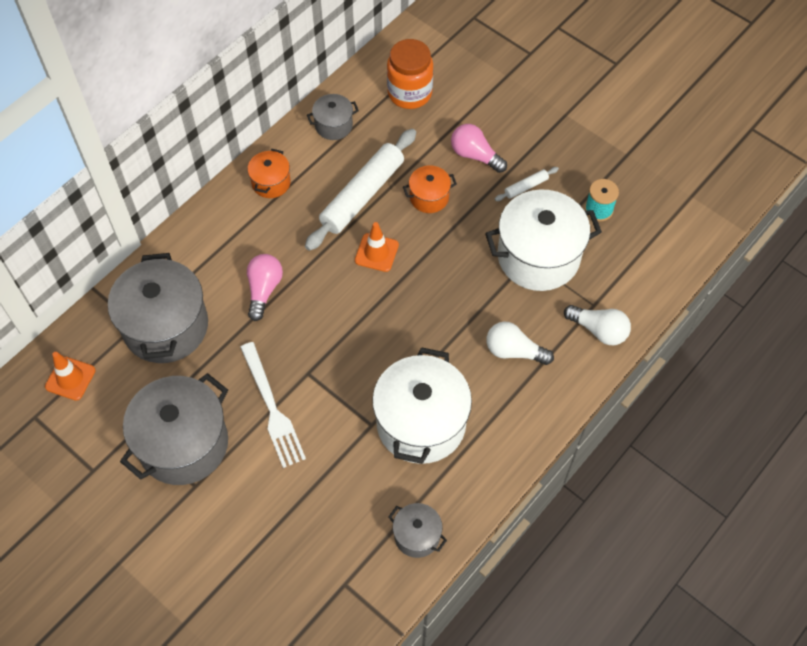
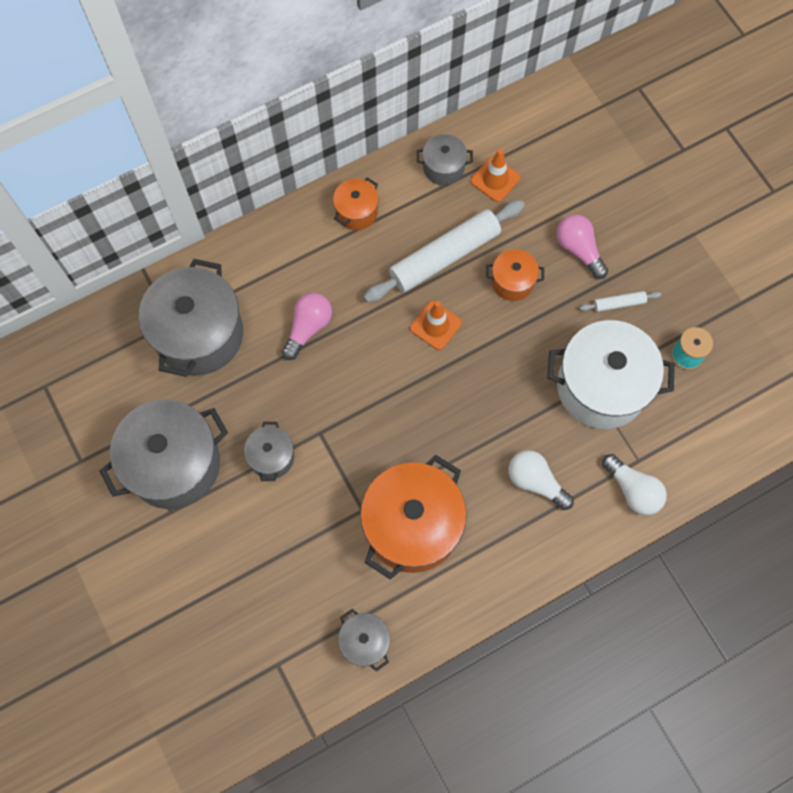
camera: 20 degrees right, 10 degrees up
orange traffic cone [45,352,96,401] -> orange traffic cone moved to [471,149,520,202]
white fork [240,342,306,468] -> grey pot [244,422,294,481]
white pot [372,347,472,464] -> orange pot [360,455,467,580]
orange jar [387,39,433,109] -> none

